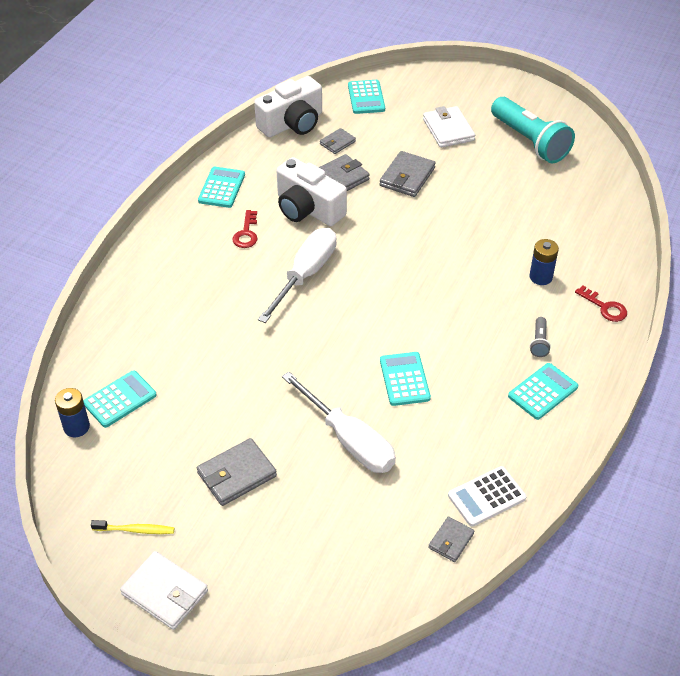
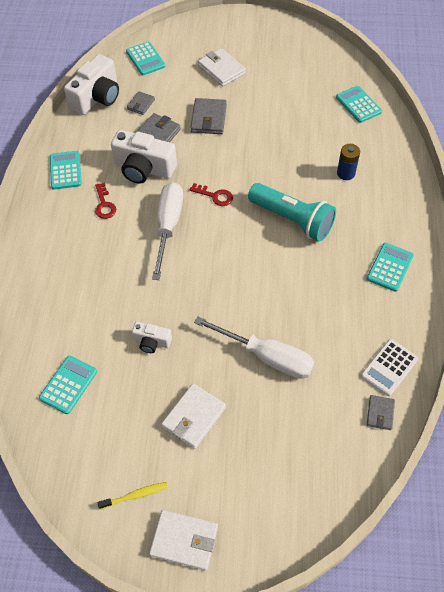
camera: 20 degrees left, 10 degrees up
blue battery [55,388,90,437] -> none
grey wallet [197,438,277,506] -> white wallet [161,383,226,449]
turquoise calculator [380,352,431,406] -> turquoise calculator moved to [336,86,382,123]
turquoise flashlight [491,97,575,163] -> turquoise flashlight moved to [248,183,336,242]
grey flashlight [530,317,551,357] -> none
red key [575,286,627,322] -> red key moved to [189,183,233,206]
none -> white camera [132,322,172,353]

